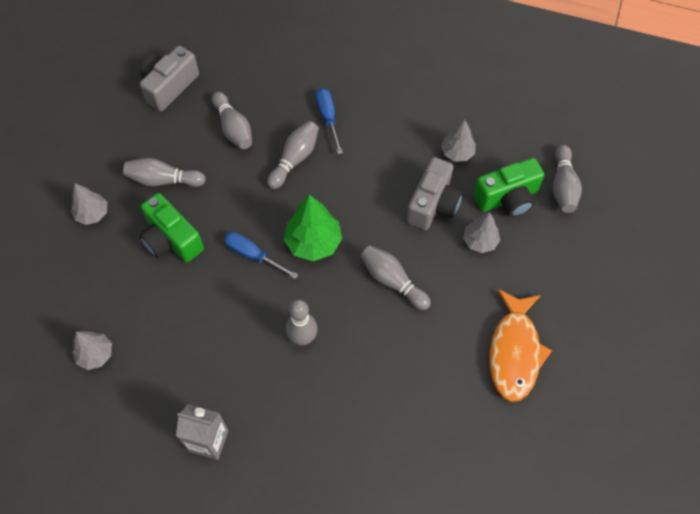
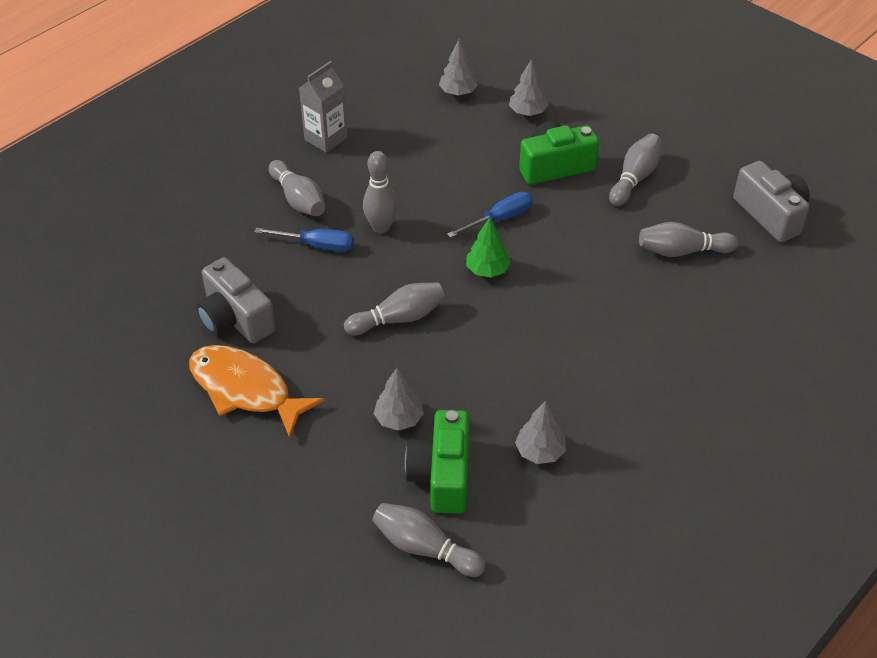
camera: 115 degrees right, 15 degrees down
grey tree [71,183,107,225] -> grey tree moved to [509,59,548,116]
grey bowling pin [267,121,319,189] -> grey bowling pin moved to [269,160,325,216]
green tree [284,195,342,261] -> green tree [466,217,511,278], size x0.64
blue screwdriver [316,88,343,154] -> blue screwdriver moved to [254,228,354,252]
grey camera [406,157,463,230] -> grey camera moved to [196,257,276,343]

